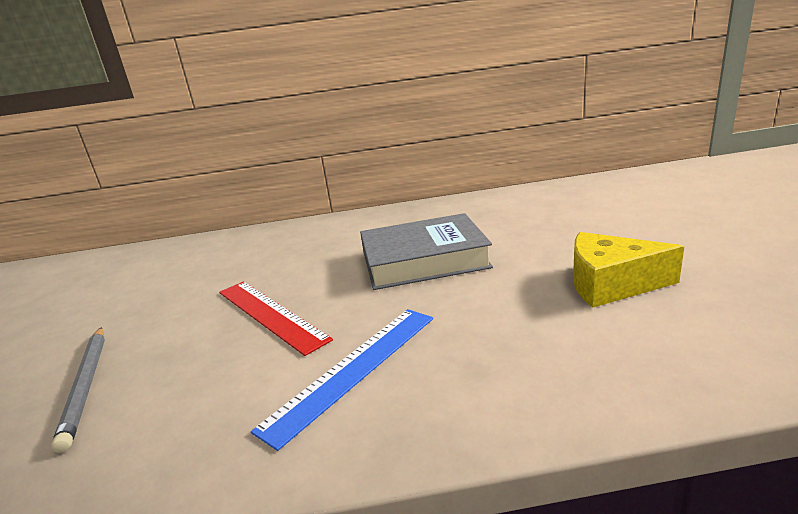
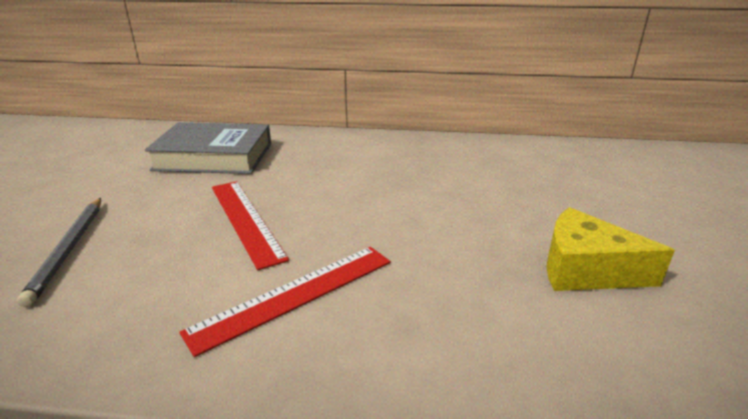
camera: 10 degrees right, 5 degrees up
blue ruler [251,309,433,451] -> red ruler [179,247,391,357]
grey book [360,213,493,290] -> grey book moved to [145,122,271,174]

